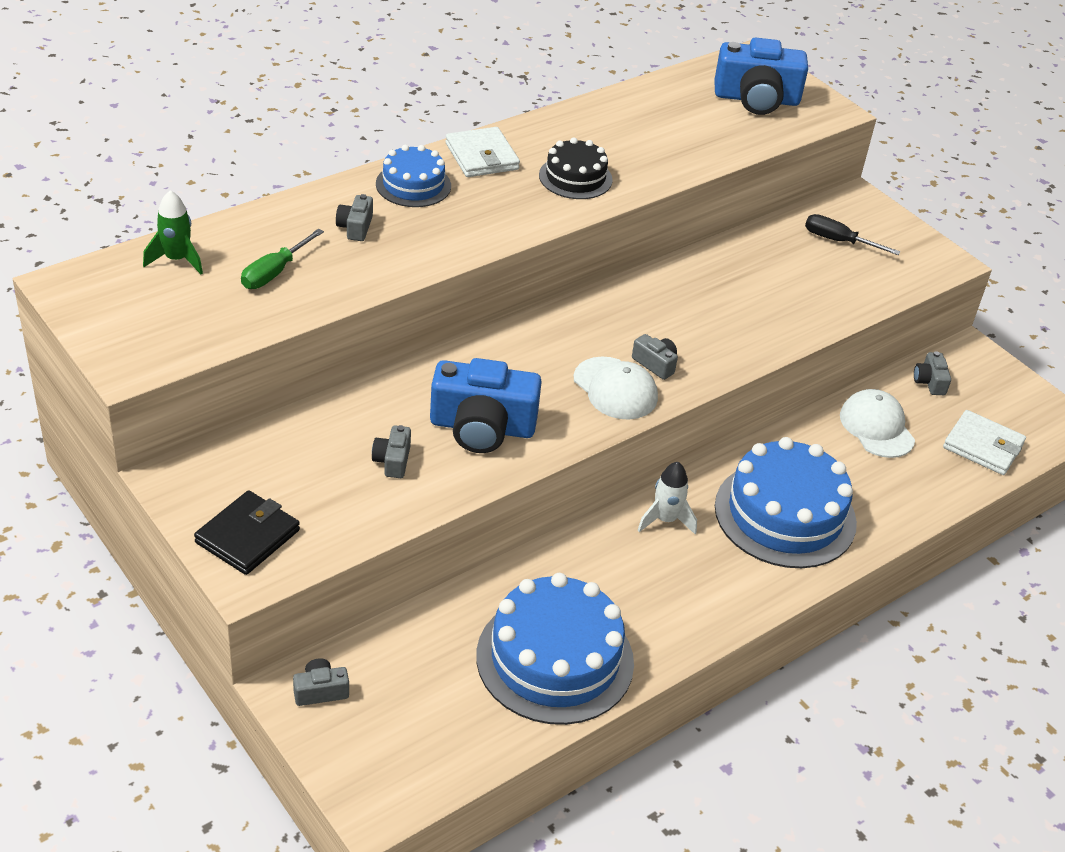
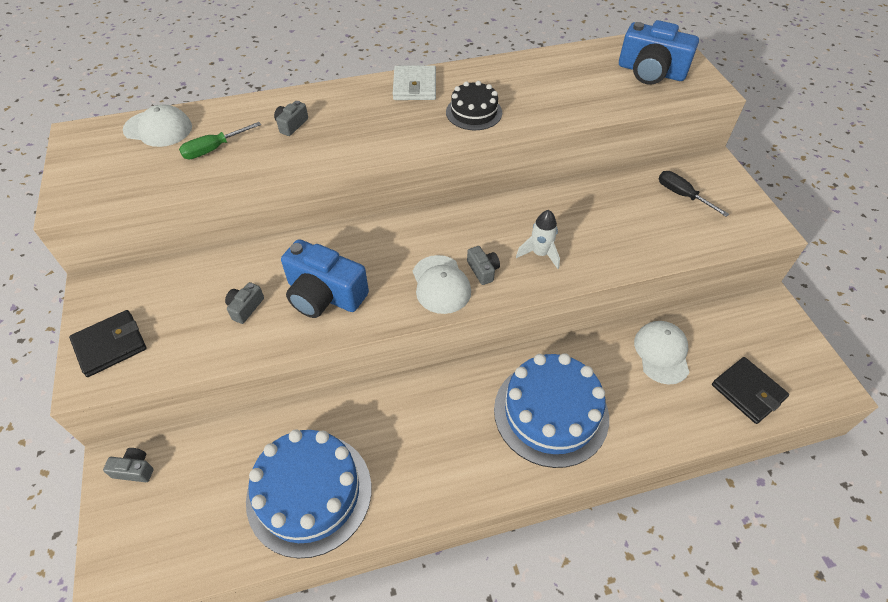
camera: 25 degrees right, 10 degrees up
green rocket [143,190,203,274] -> white cap [123,104,192,147]
blue cake [376,145,451,207] -> none
white rocket [638,462,697,535] -> white rocket moved to [516,210,560,269]
grey camera [914,351,951,395] -> none
white wallet [943,410,1026,475] -> black wallet [712,357,789,424]

